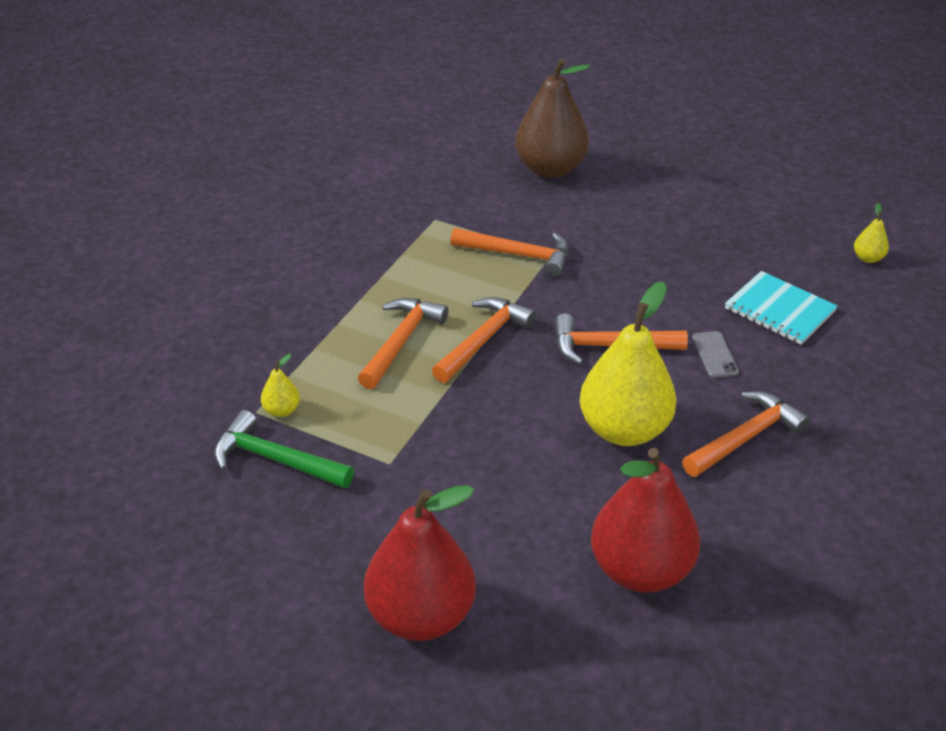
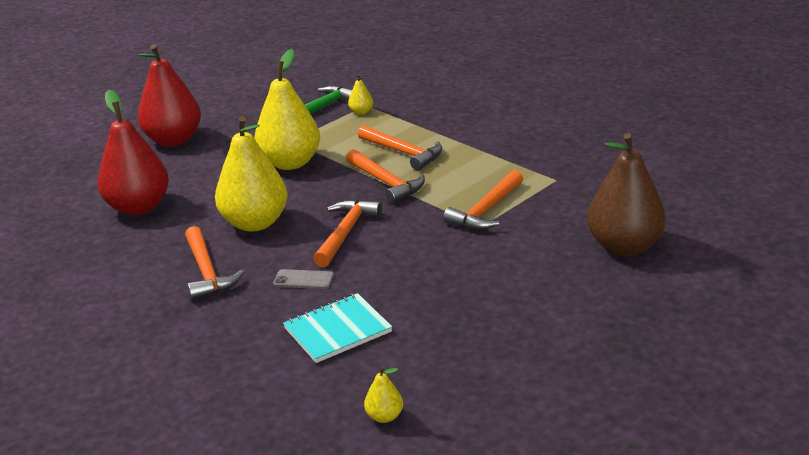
camera: 110 degrees right, 10 degrees down
none -> yellow pear [254,49,320,170]

